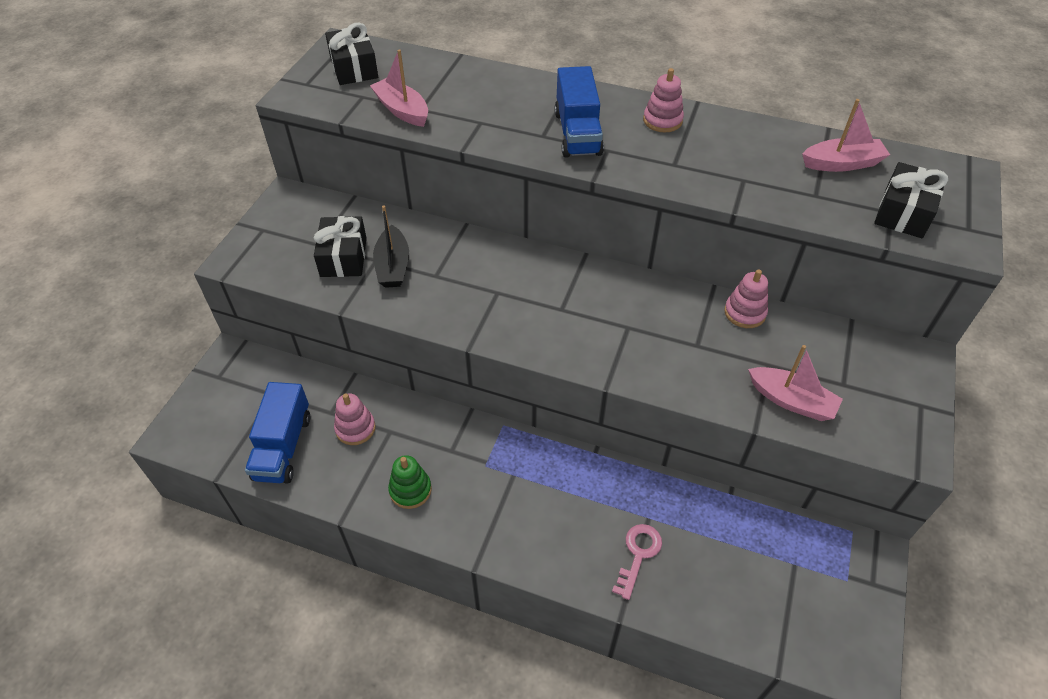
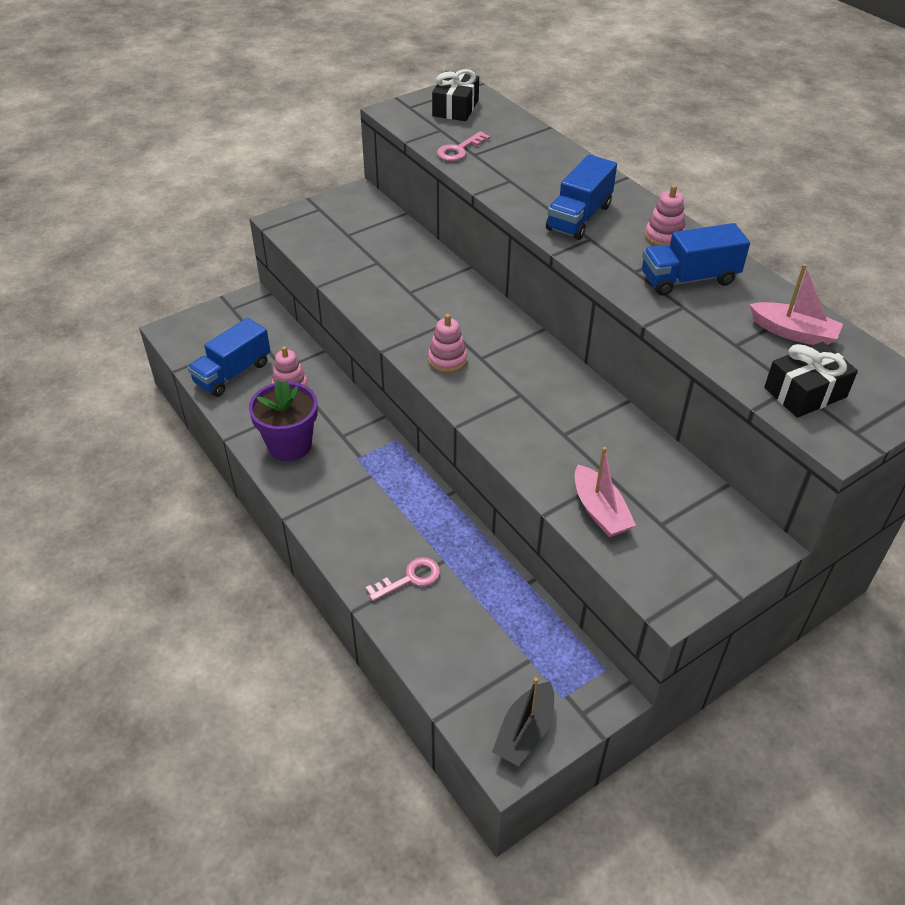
camera: 35 degrees right, 5 degrees down
black gift [314,216,367,277] -> none
pink boat [370,49,428,127] -> pink key [437,131,490,161]
black boat [373,205,409,288] -> black boat moved to [492,677,554,766]
green stacking toy [388,455,432,509] -> purple flower pot [249,380,318,461]
pink stacking toy [724,269,768,328] -> pink stacking toy moved to [428,314,467,373]
none -> blue truck [642,223,750,296]

